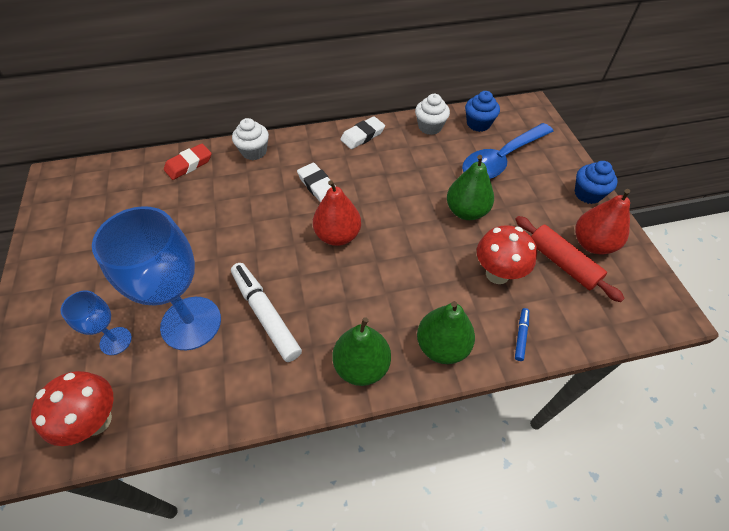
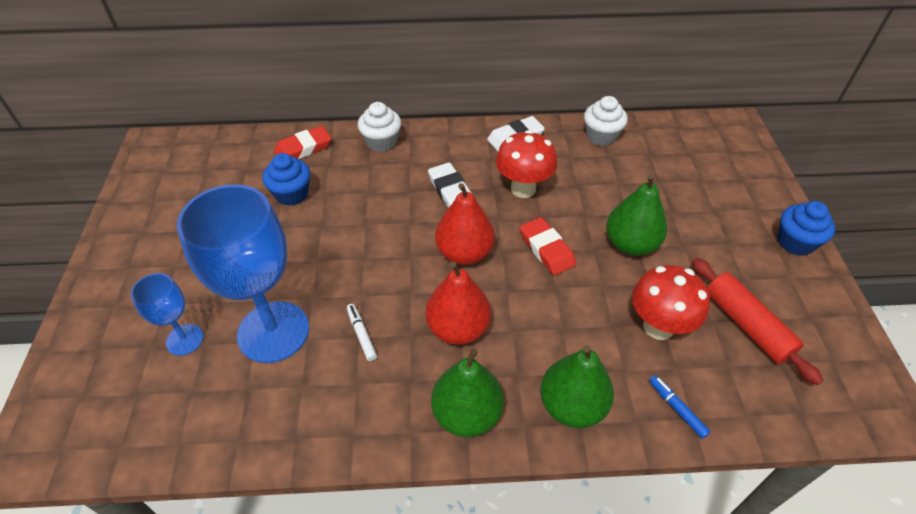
camera: 10 degrees right, 5 degrees down
red mushroom [31,371,114,446] -> red mushroom moved to [496,130,557,198]
white marker [231,263,302,362] -> white marker [347,304,377,361], size x0.46
blue spoon [462,123,554,179] -> none
blue cupcake [465,91,500,132] -> blue cupcake moved to [262,153,310,206]
blue marker [515,308,529,361] -> blue marker turned 60 degrees counterclockwise [649,375,711,439]
red pear [575,189,630,254] -> red pear moved to [426,262,491,345]
none -> red eraser [520,217,576,276]

